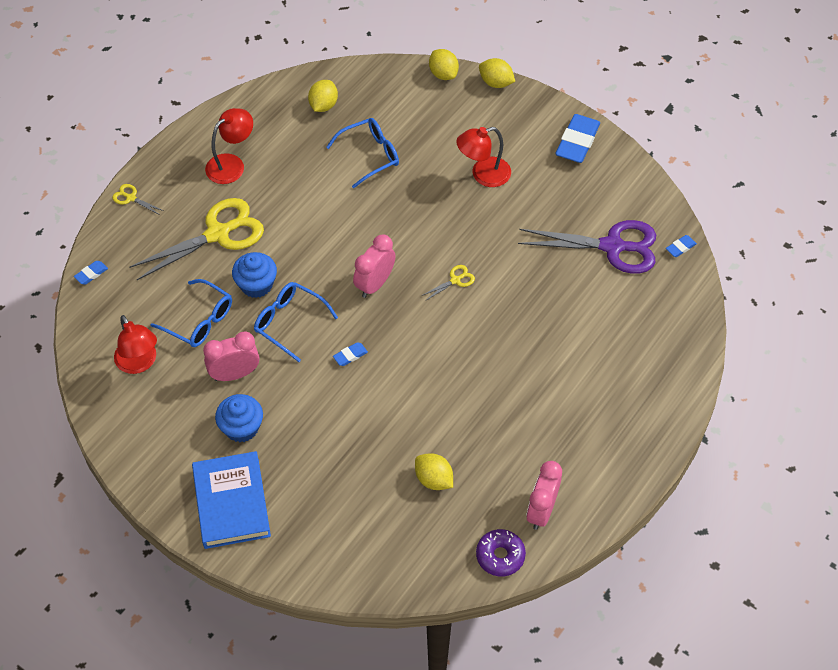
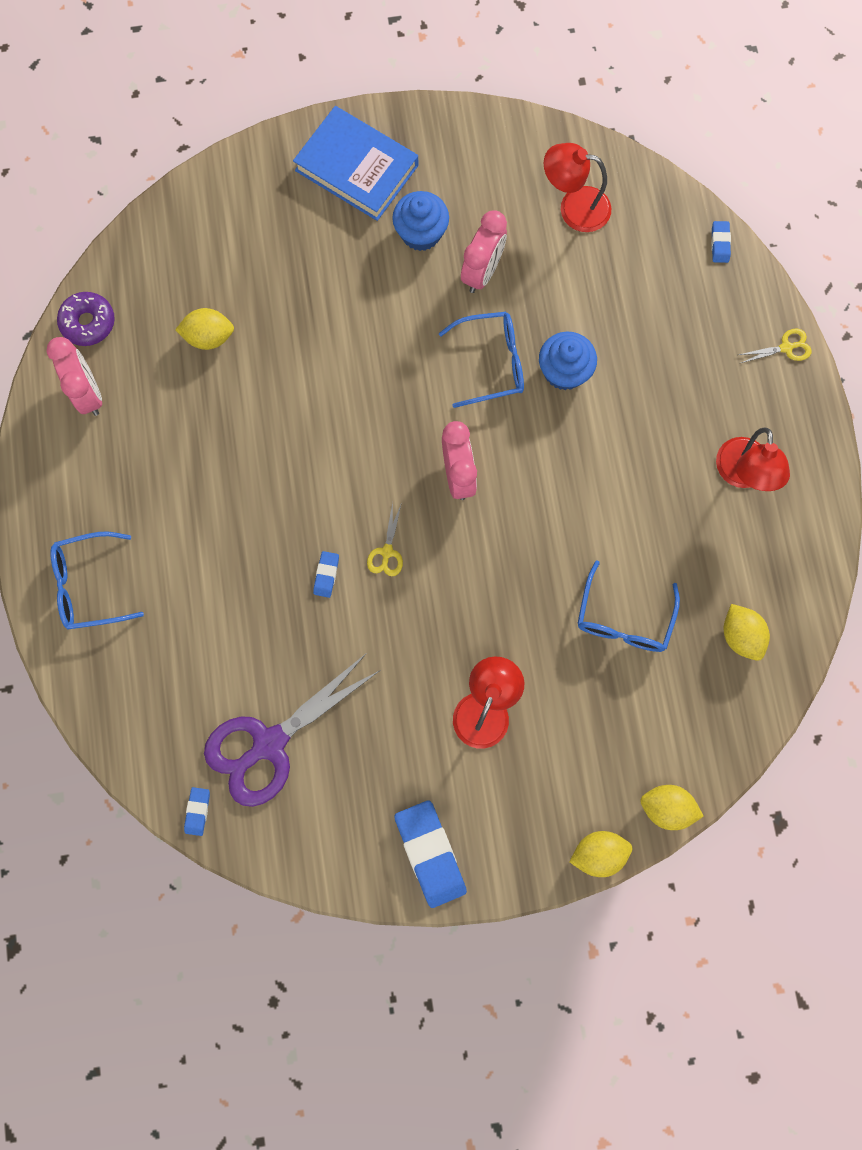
camera: 135 degrees right, 20 degrees up
yellow scissors [129,198,264,280] -> none
blue glasses [150,279,232,347] -> blue glasses moved to [50,532,144,630]
blue eraser [333,342,368,366] -> blue eraser moved to [313,551,339,598]

